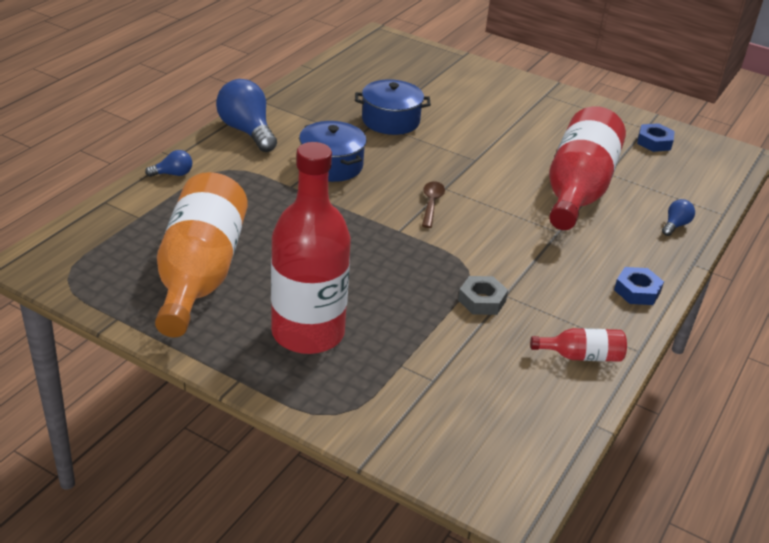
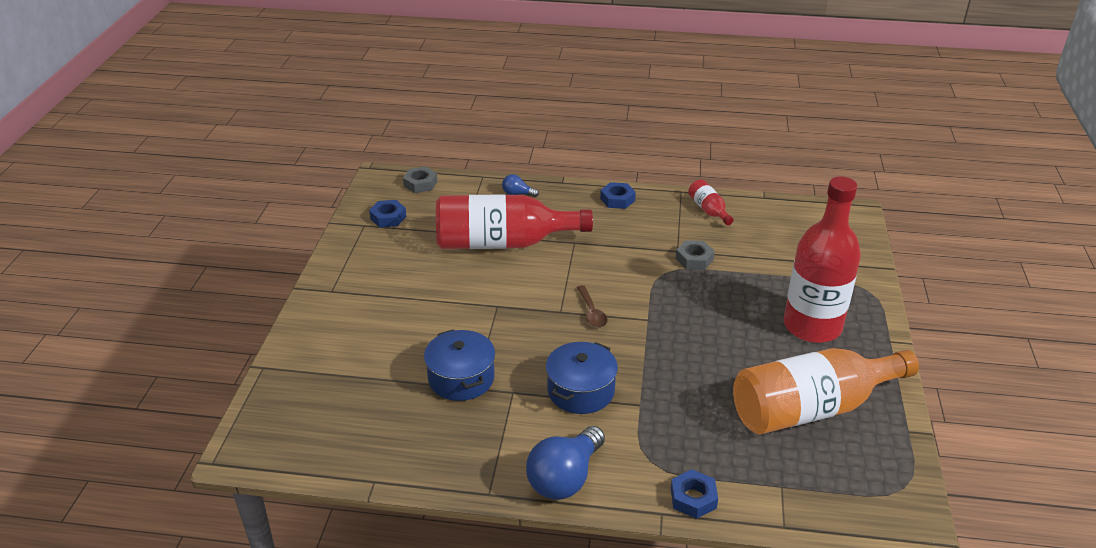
camera: 110 degrees left, 0 degrees up
blue light bulb [145,150,192,177] -> blue nut [671,469,718,519]
brown spoon [422,181,445,228] -> brown spoon turned 90 degrees counterclockwise [577,285,608,328]
none -> grey nut [403,167,437,193]

